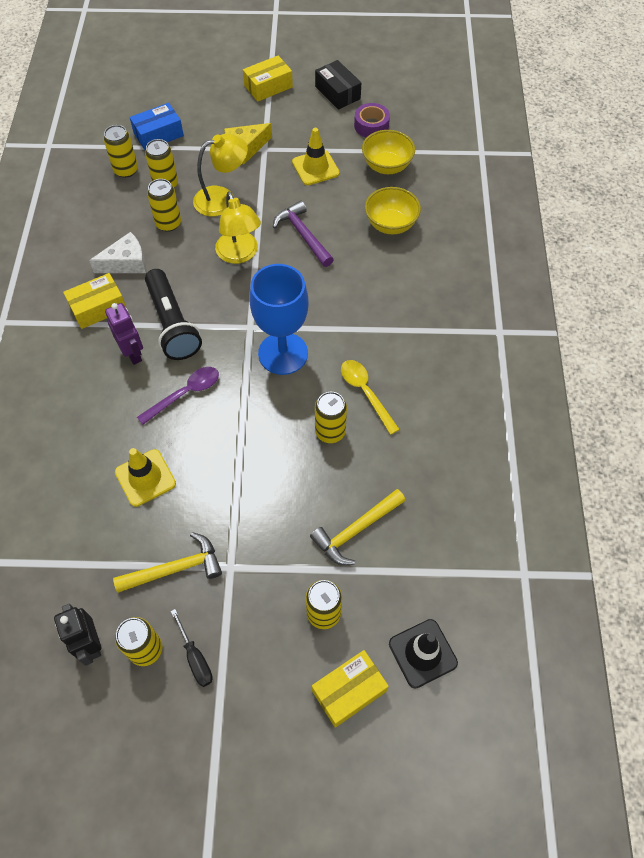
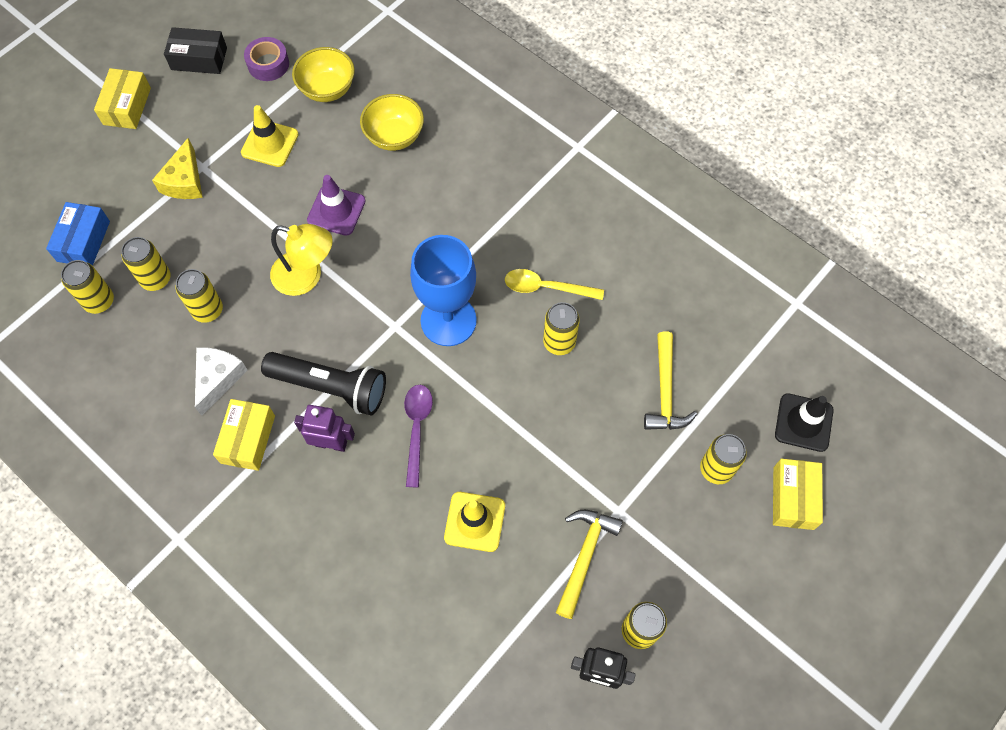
camera: 50 degrees left, 5 degrees up
black screwdriver [171,609,213,687] -> none
yellow lamp [193,133,248,216] -> none
purple hammer [273,201,334,267] -> purple traffic cone [307,175,365,236]

